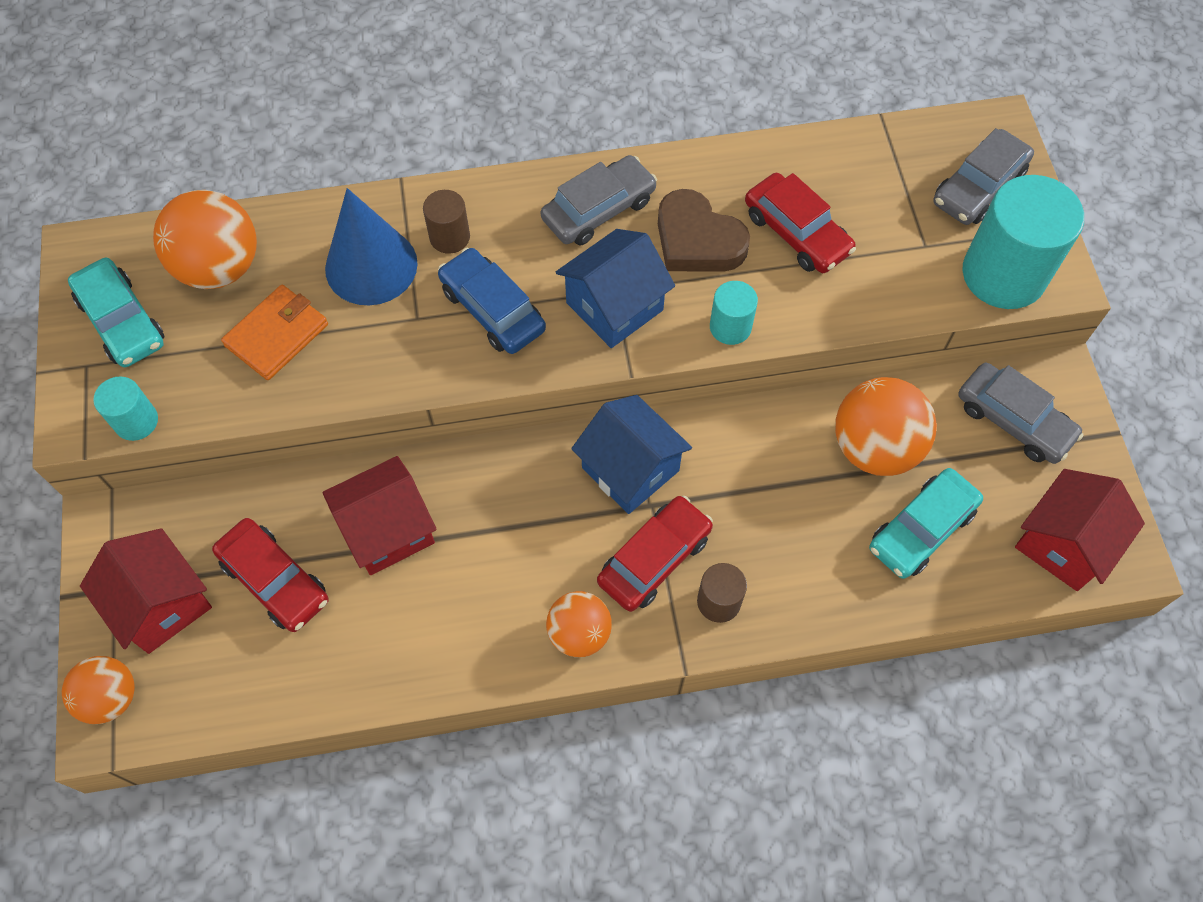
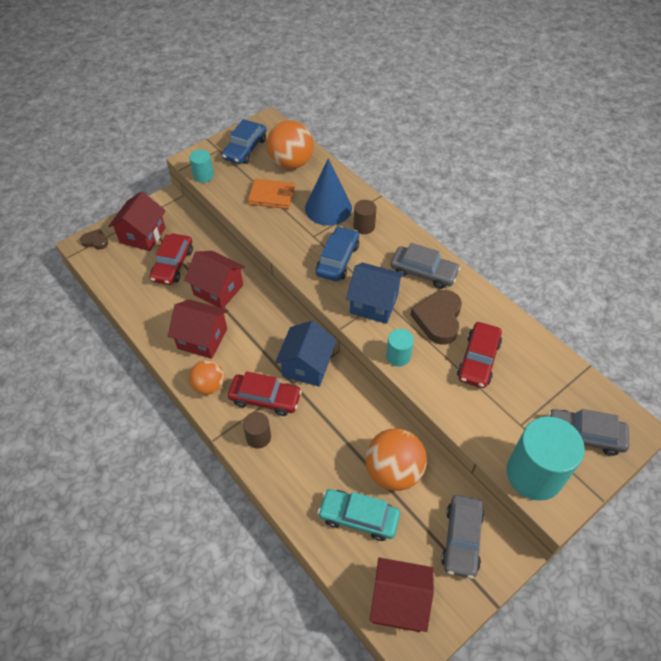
camera: 60 degrees right, 10 degrees down
orange ball [62,656,135,724] -> brown heart [80,229,108,250]
turquoise car [68,258,164,367] -> blue car [222,119,267,164]
none -> red house [168,299,228,359]

